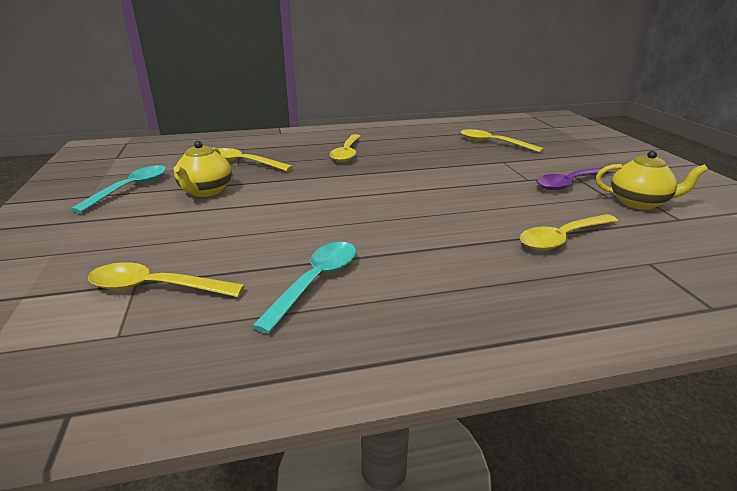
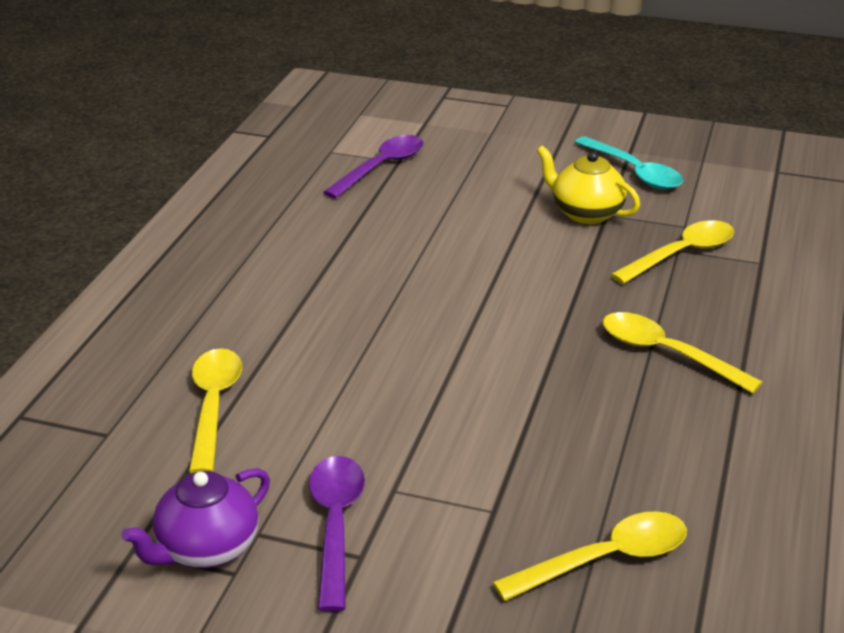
camera: 120 degrees right, 5 degrees up
yellow spoon [88,262,245,297] -> purple spoon [323,135,423,199]
turquoise spoon [252,242,356,334] -> none
yellow teapot [596,150,708,210] -> purple teapot [121,468,270,568]

